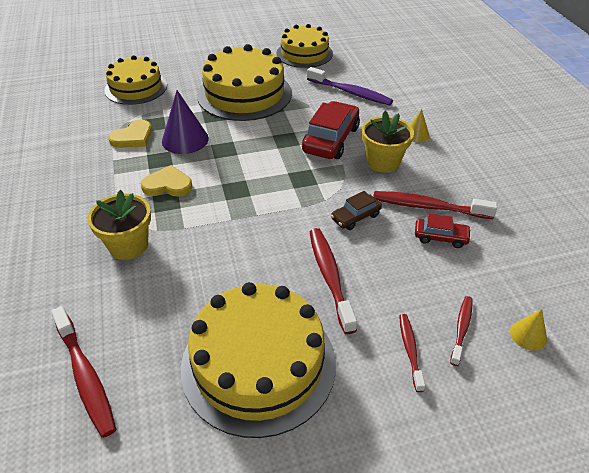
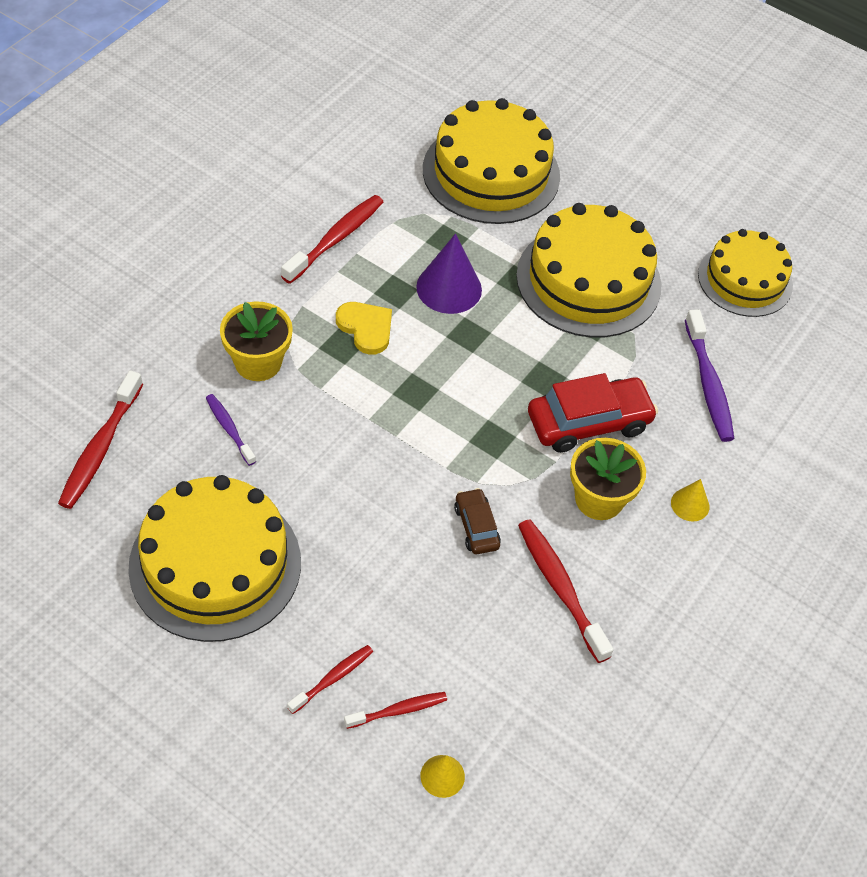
camera: 45 degrees right, 10 degrees up
yellow cake [104,55,167,105] -> yellow cake [423,98,560,224], size x1.51
yellow heart [109,120,152,148] -> none
red toothbrush [310,228,357,334] -> red toothbrush moved to [281,195,383,284]
brown car [331,191,382,230] -> brown car turned 60 degrees clockwise [454,488,501,554]
red car [415,213,471,248] -> none
none -> purple toothbrush [206,394,256,466]

